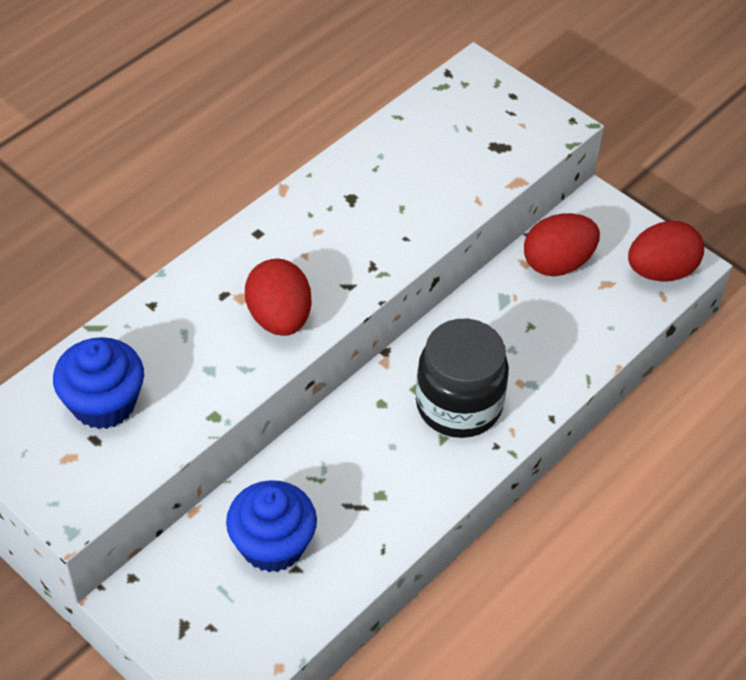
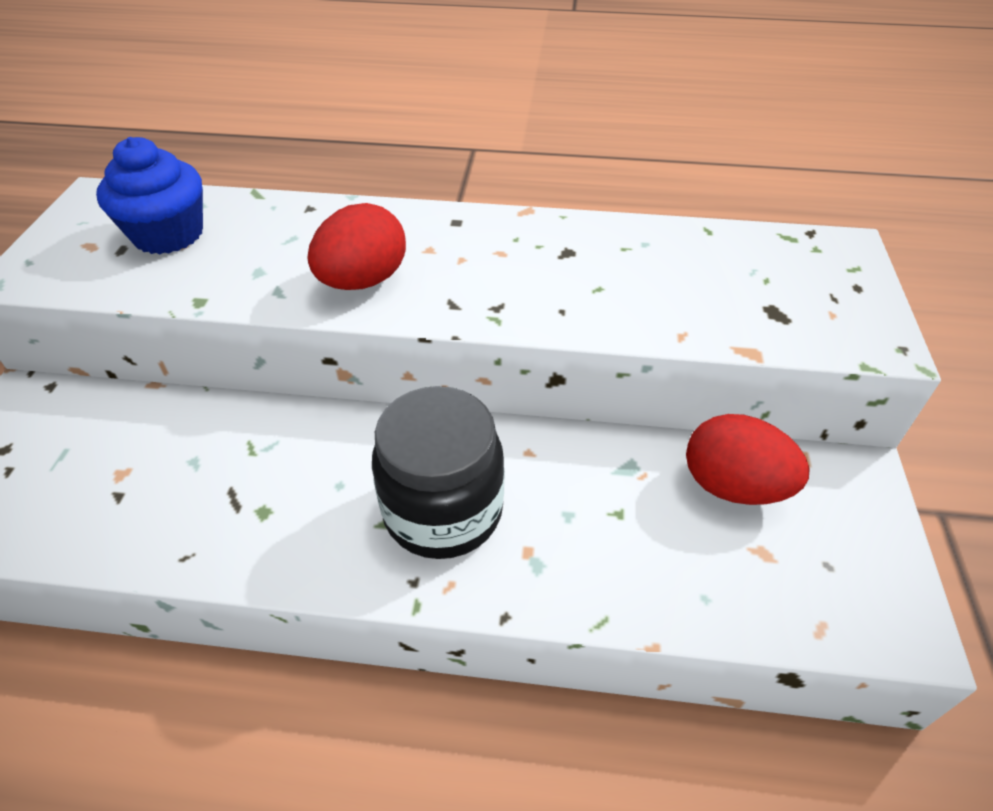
camera: 55 degrees right, 5 degrees down
blue cupcake [226,480,317,572] -> none
red egg [628,221,704,282] -> none

